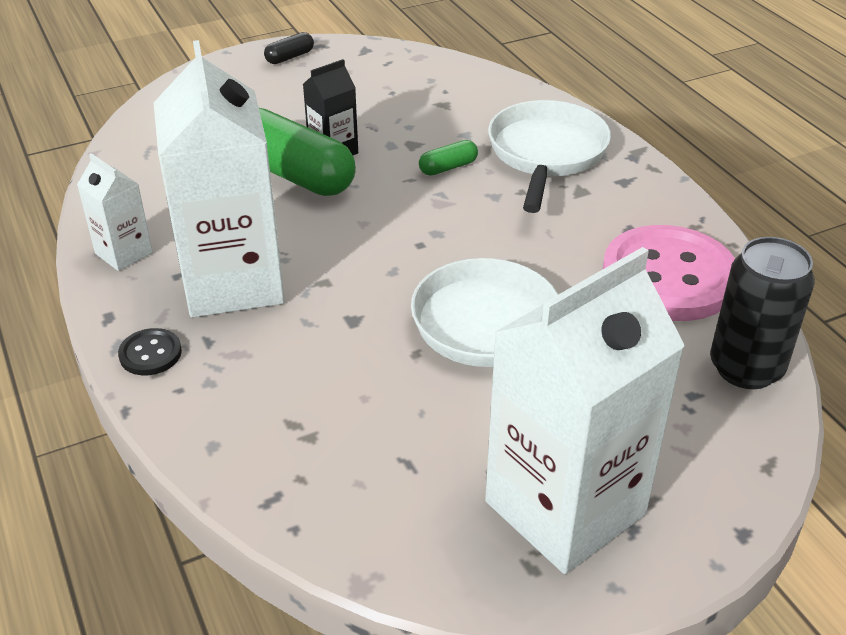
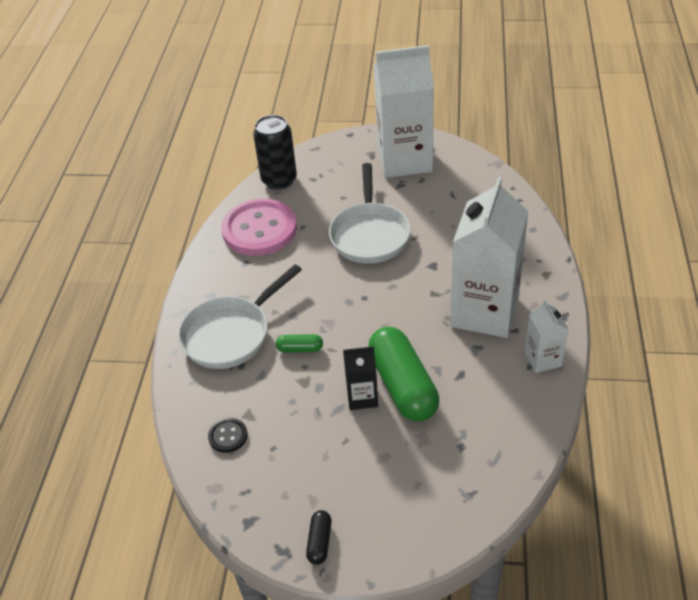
camera: 145 degrees left, 5 degrees up
black button [118,328,182,375] -> black button moved to [208,418,248,453]
black capsule [264,32,314,64] -> black capsule turned 75 degrees counterclockwise [306,510,332,565]

